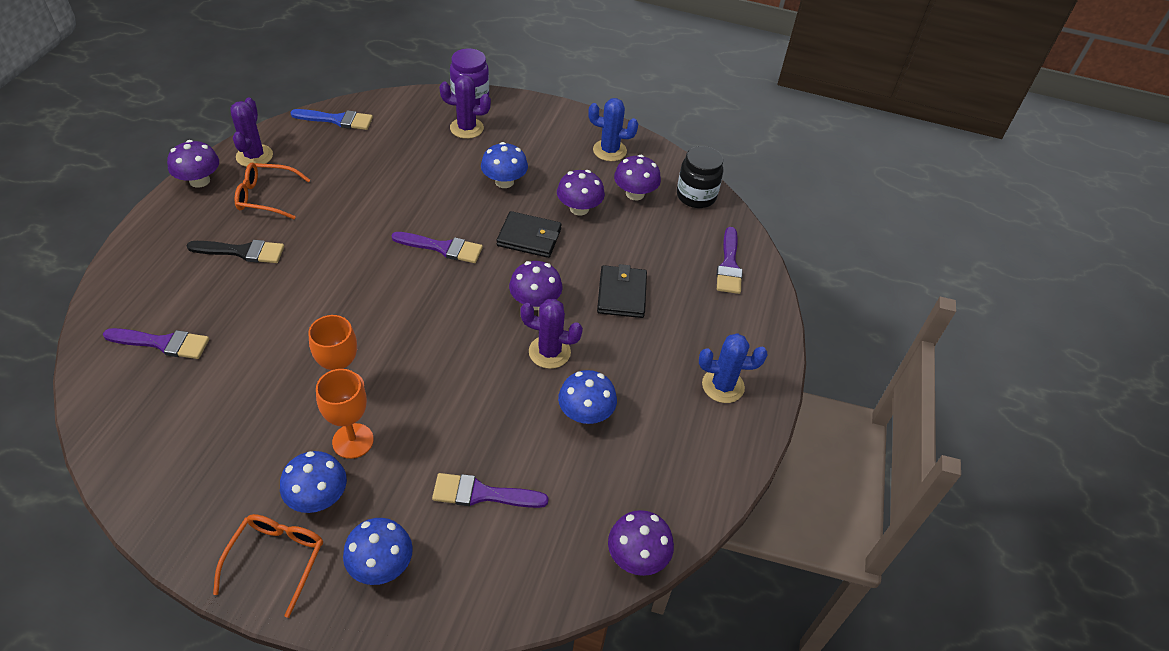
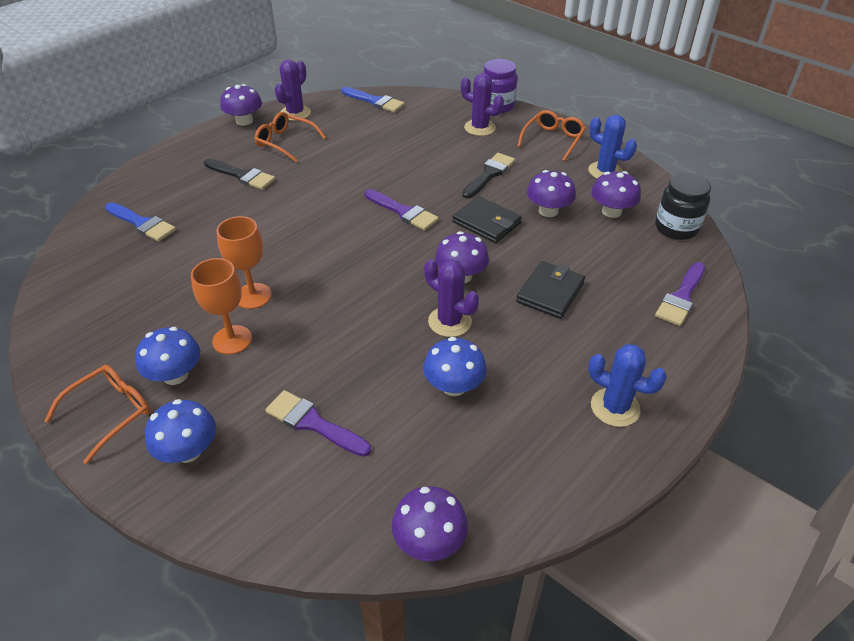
camera: 30 degrees right, 5 degrees down
purple brush [103,328,209,359] -> blue brush [105,202,176,242]
blue mushroom [481,142,528,188] -> black brush [462,153,515,198]
none -> orange glasses [517,110,586,161]

